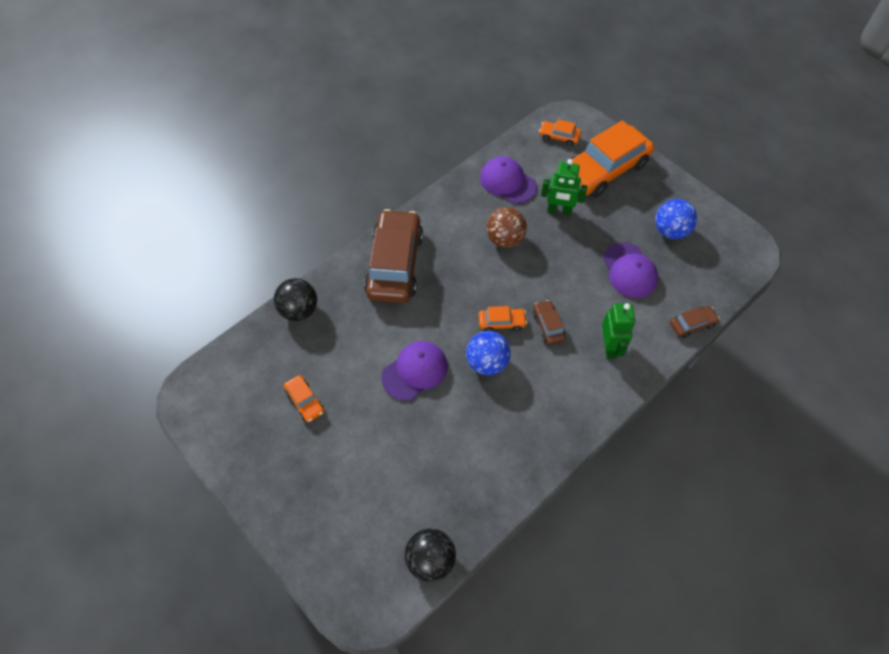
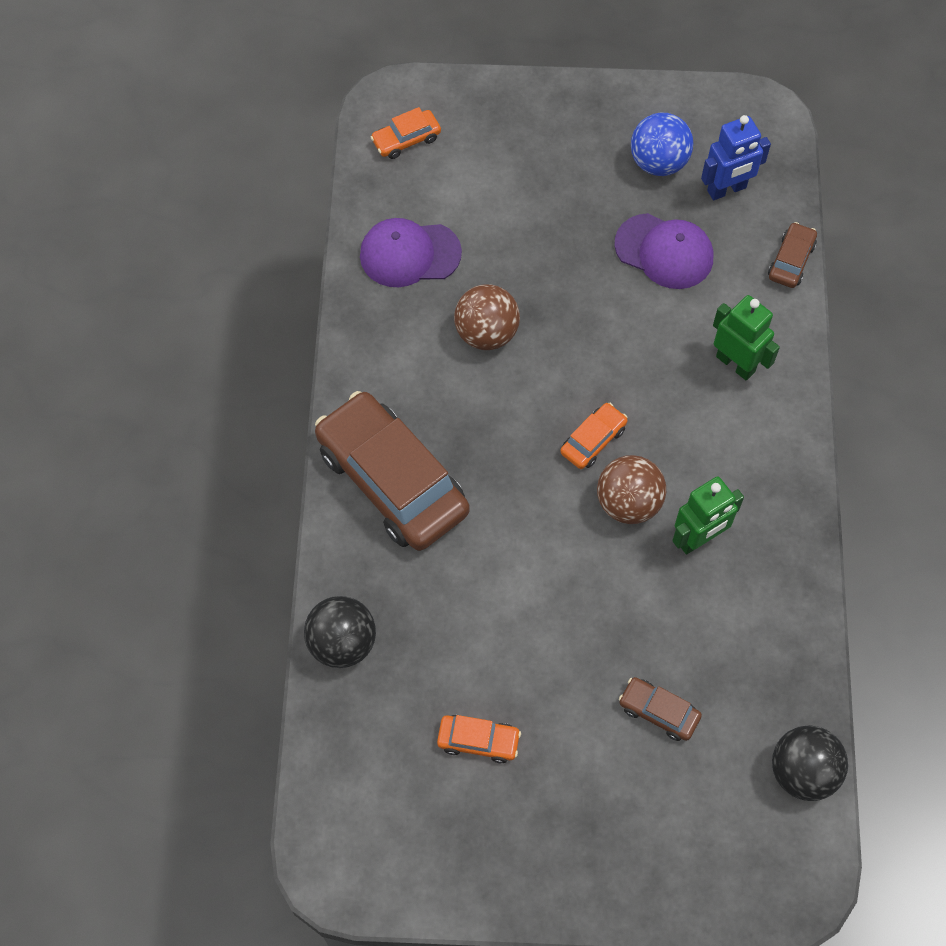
camera: 45 degrees left, 5 degrees up
purple cap [382,341,448,401] -> none
blue ball [466,331,511,375] -> brown ball [597,455,666,524]
brown car [533,300,566,345] -> brown car moved to [619,677,702,741]
green robot [541,159,588,215] -> green robot moved to [672,476,744,554]
orange car [566,120,654,197] -> none
none -> blue robot [701,115,771,200]

